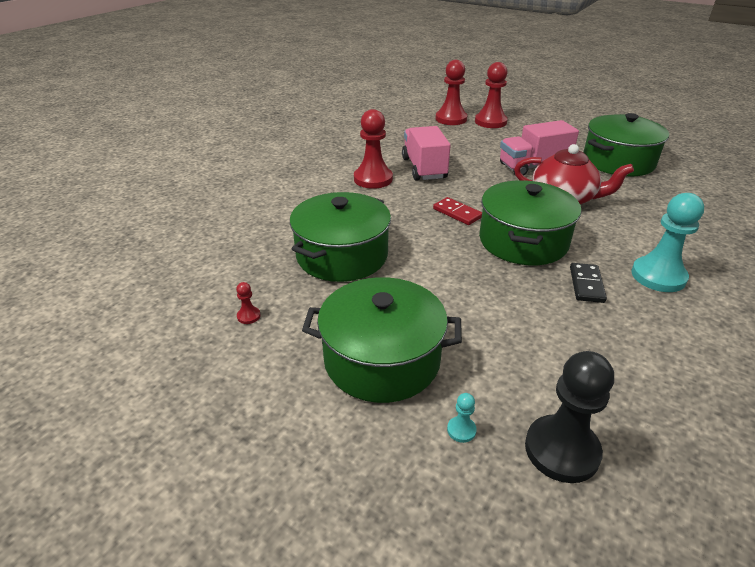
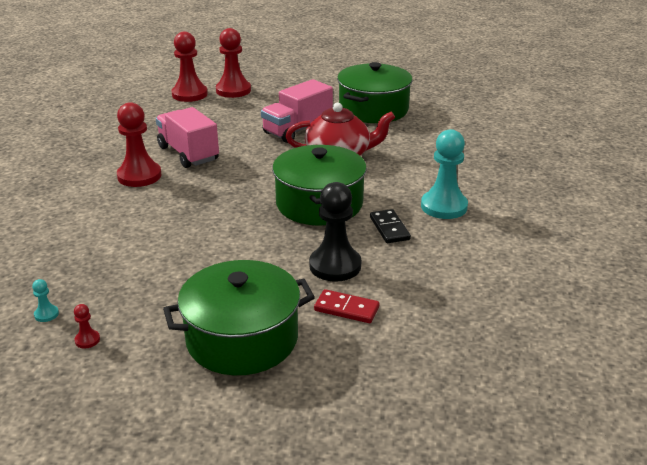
camera: 25 degrees left, 5 degrees down
green pot [290,192,391,282] -> none
red domino [433,197,482,225] -> red domino moved to [314,289,379,323]
turquoise pawn [447,393,477,443] -> turquoise pawn moved to [32,279,59,322]
black pawn [525,351,614,483] -> black pawn moved to [309,182,361,282]

